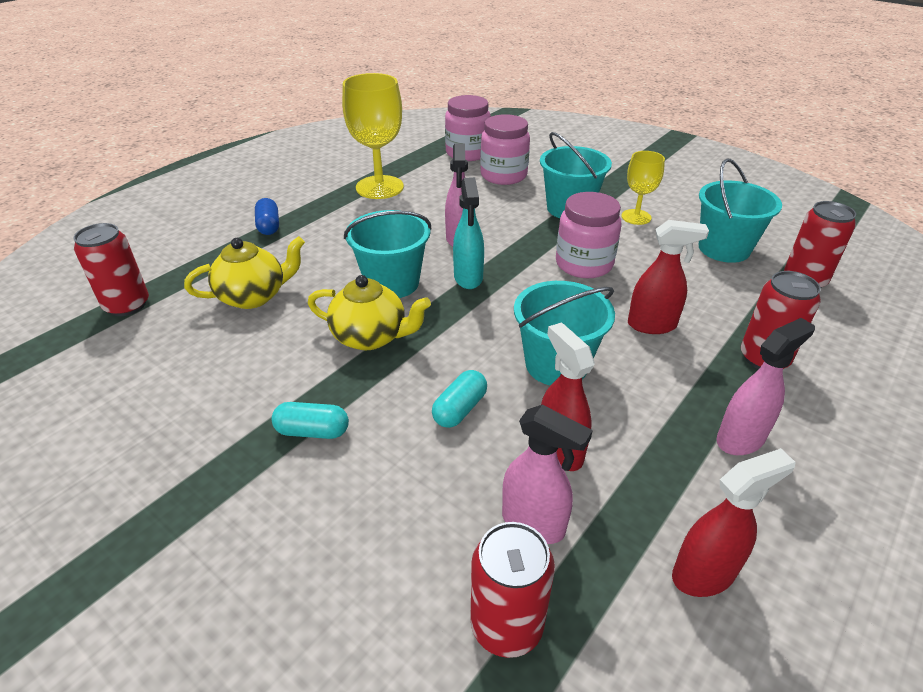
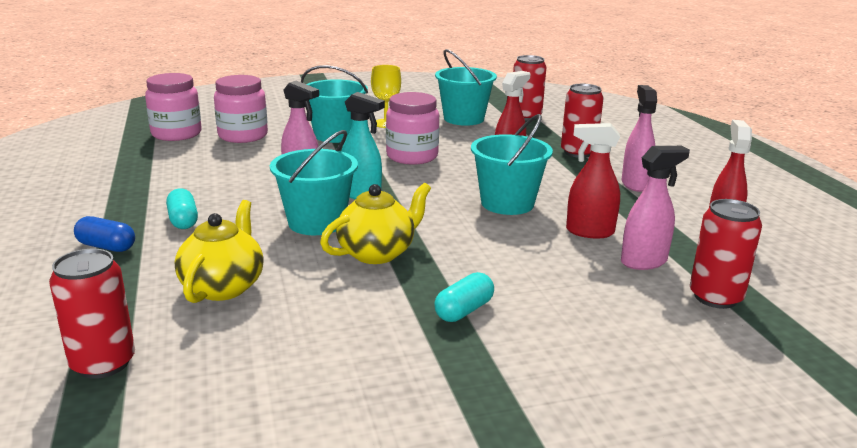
camera: 55 degrees left, 15 degrees down
yellow goblet [342,73,404,199] -> none
turquoise capsule [432,370,487,428] -> turquoise capsule moved to [166,188,198,229]

